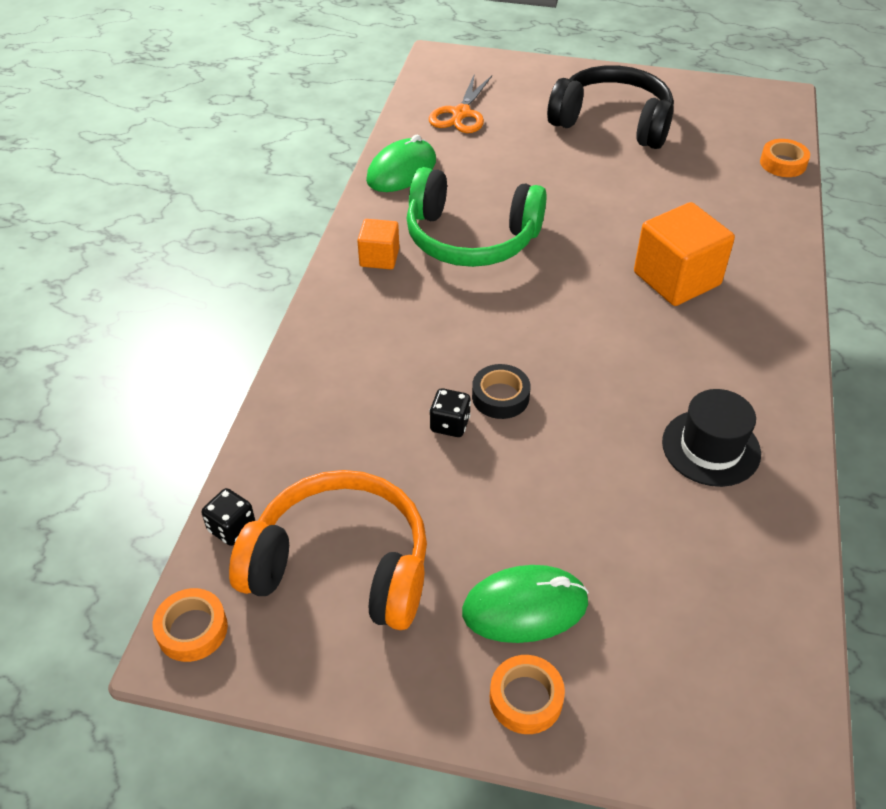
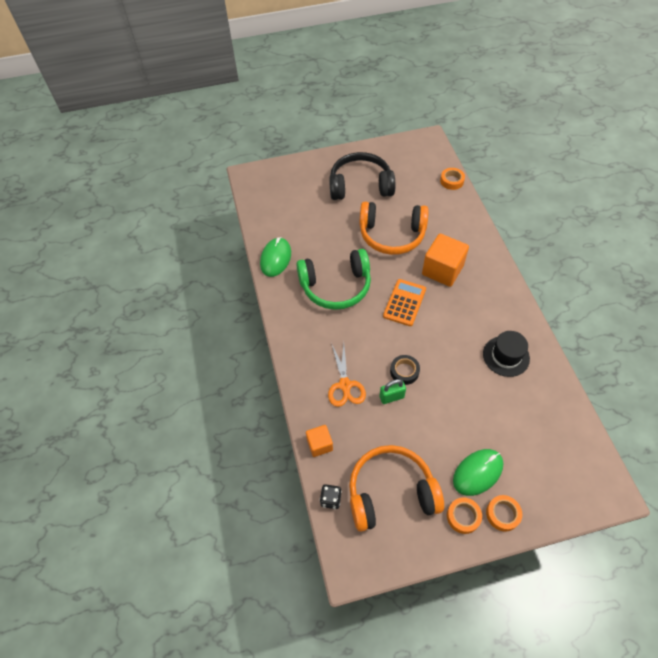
camera: 25 degrees left, 10 degrees up
orange tape [152,588,228,662] -> orange tape moved to [447,497,482,534]
orange cube [357,219,399,269] -> orange cube moved to [306,425,333,457]
orange scissors [429,73,492,133] -> orange scissors moved to [328,344,366,407]
black dice [429,388,471,437] -> green padlock [380,379,406,404]
none -> orange headphones [359,202,429,255]
none -> orange calculator [383,279,426,326]

